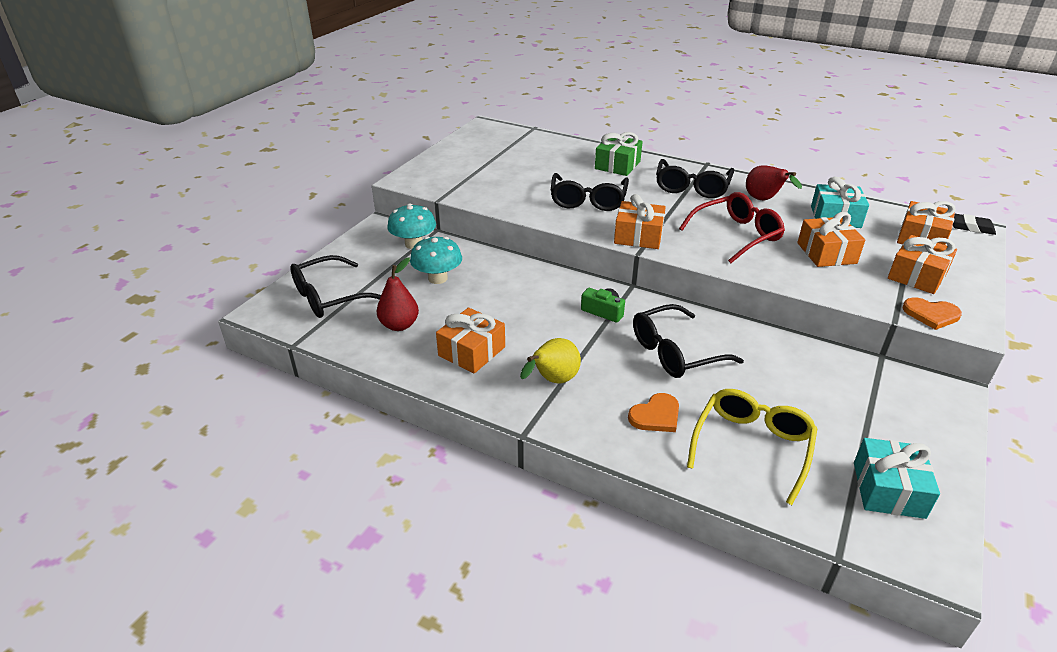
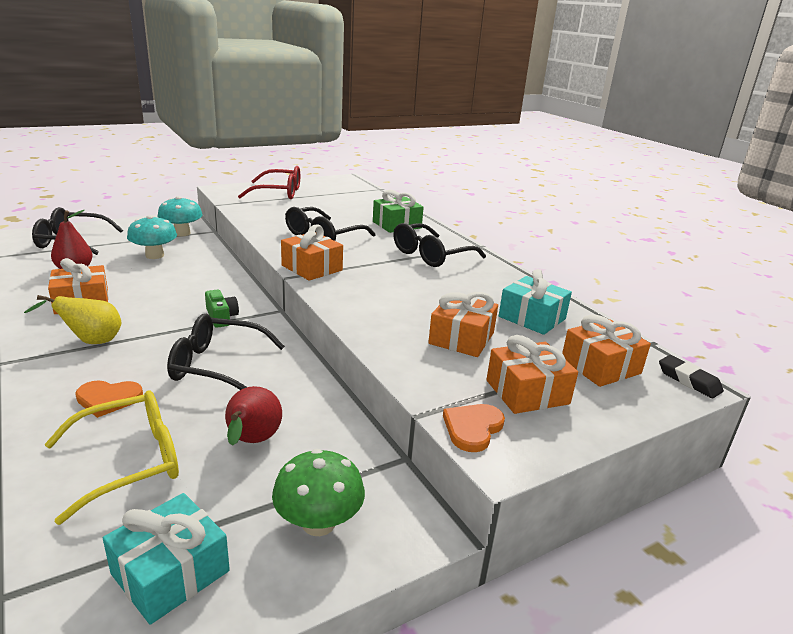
camera: 30 degrees right, 10 degrees down
red glasses [679,192,785,263] -> red glasses moved to [238,166,300,199]
red pear [746,165,802,200] -> red pear moved to [225,386,282,446]
orange heart [902,297,962,330] -> orange heart turned 75 degrees clockwise [443,404,505,452]
none -> green mushroom [272,449,365,536]

